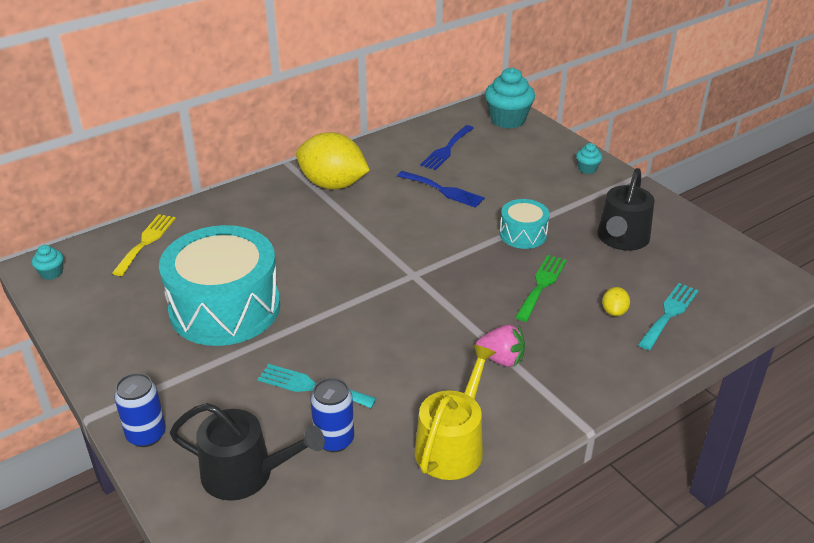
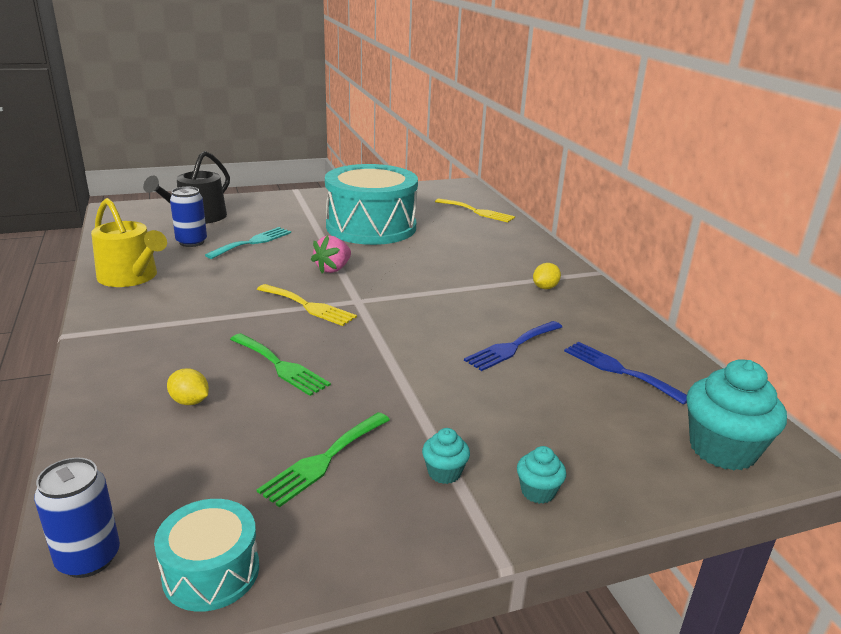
camera: 105 degrees right, 10 degrees down
turquoise cupcake [32,245,63,280] -> turquoise cupcake moved to [422,428,470,484]
blue can [114,373,166,447] -> blue can moved to [34,457,120,578]
yellow lemon [296,132,370,189] -> yellow lemon [533,263,561,289], size x0.41
pink strawberry [476,325,525,367] -> pink strawberry moved to [311,236,351,274]
turquoise drum [500,199,550,249] -> turquoise drum moved to [154,499,259,612]
black watering can [597,168,655,251] -> green fork [257,412,390,507]
turquoise fork [638,283,699,350] -> none
none -> yellow fork [257,284,357,326]

